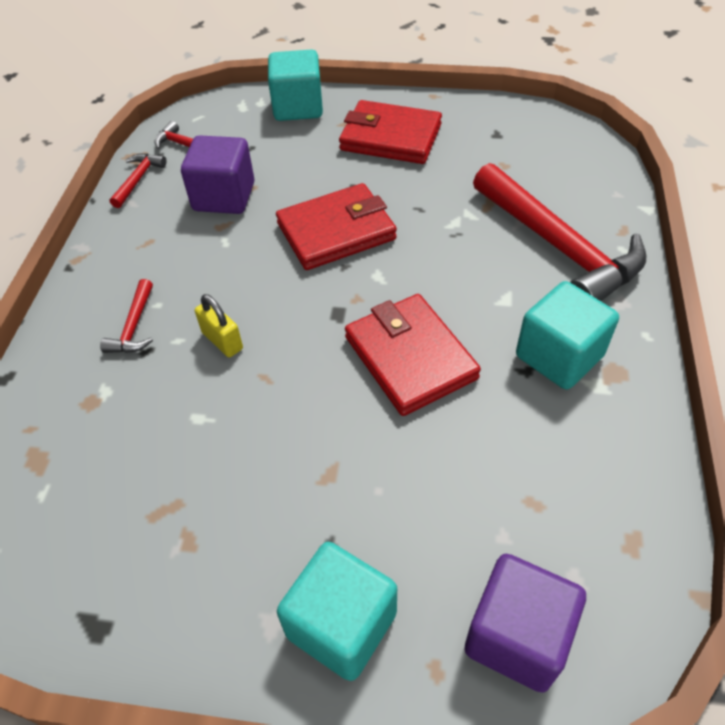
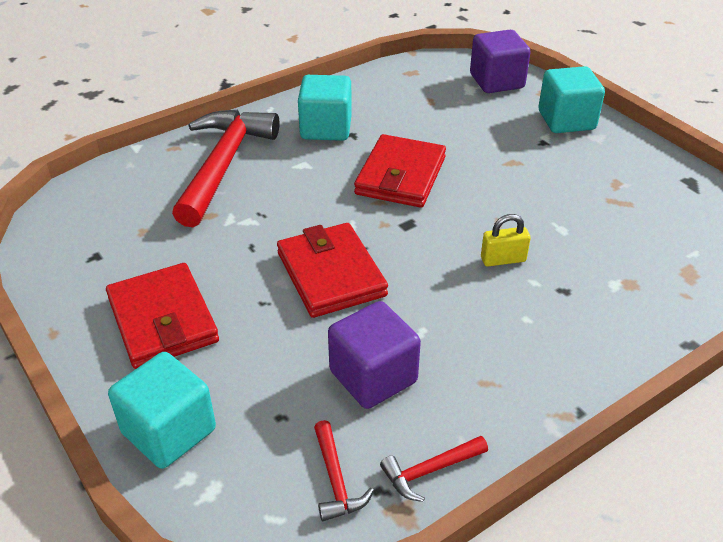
camera: 135 degrees left, 10 degrees down
red hammer [100,279,153,353] -> none
yellow padlock [195,294,243,357] -> yellow padlock turned 75 degrees clockwise [481,214,531,266]
red wallet [276,183,397,270] -> red wallet turned 45 degrees clockwise [277,223,388,318]

